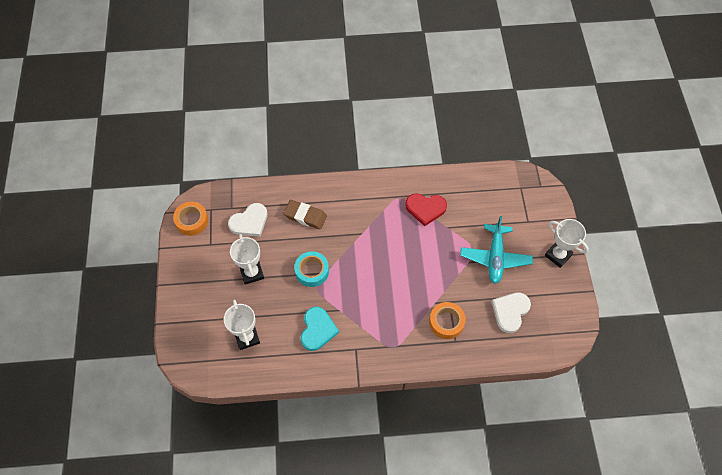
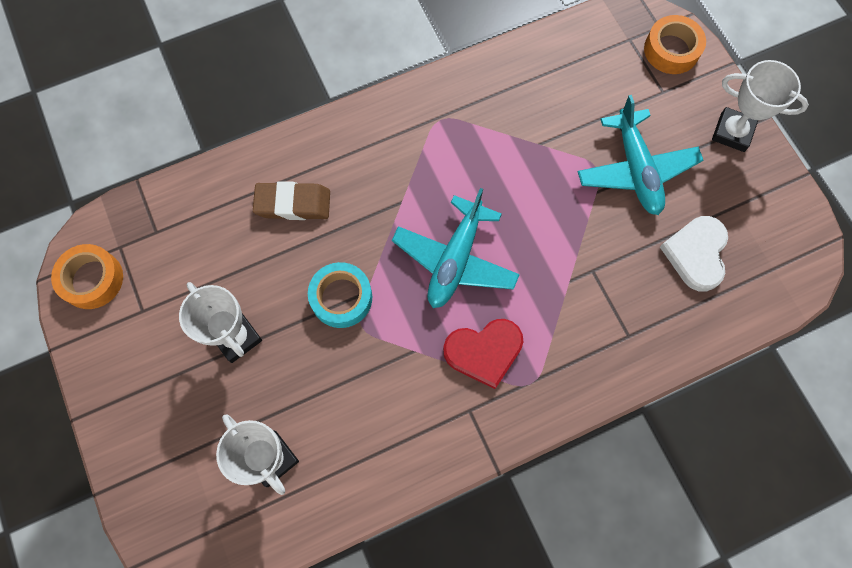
camera: 20 degrees left, 10 degrees up
white heart [228,203,267,237] -> none
turquoise heart [301,307,339,351] -> none
red heart [405,193,447,226] -> red heart moved to [443,319,523,389]
orange tape [429,302,466,339] -> orange tape moved to [644,15,706,74]
none -> turquoise plane [392,188,520,308]

